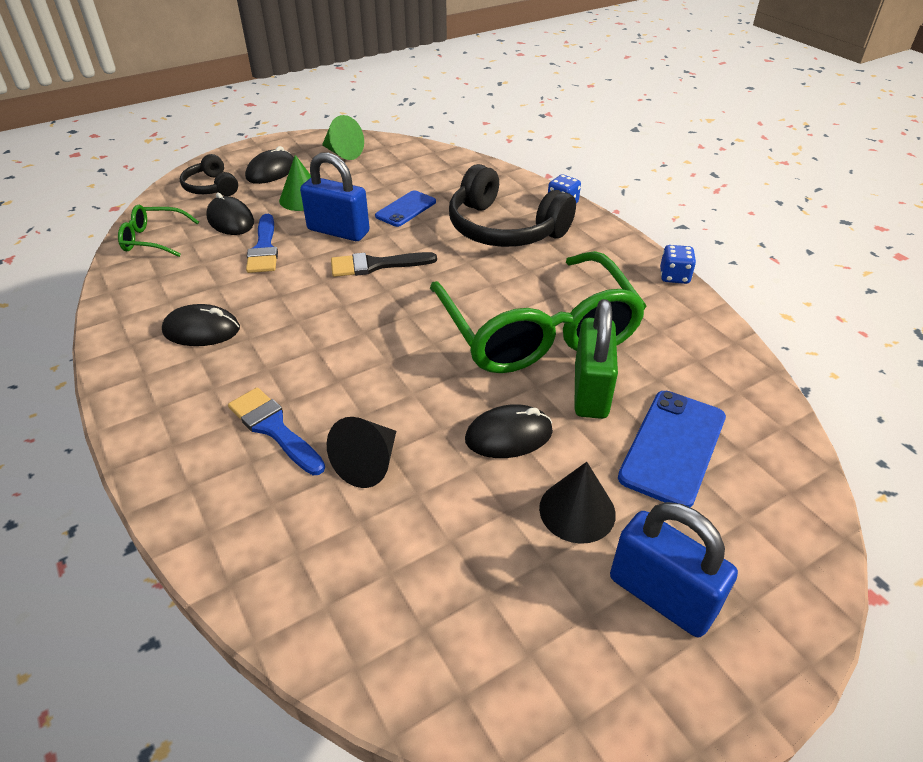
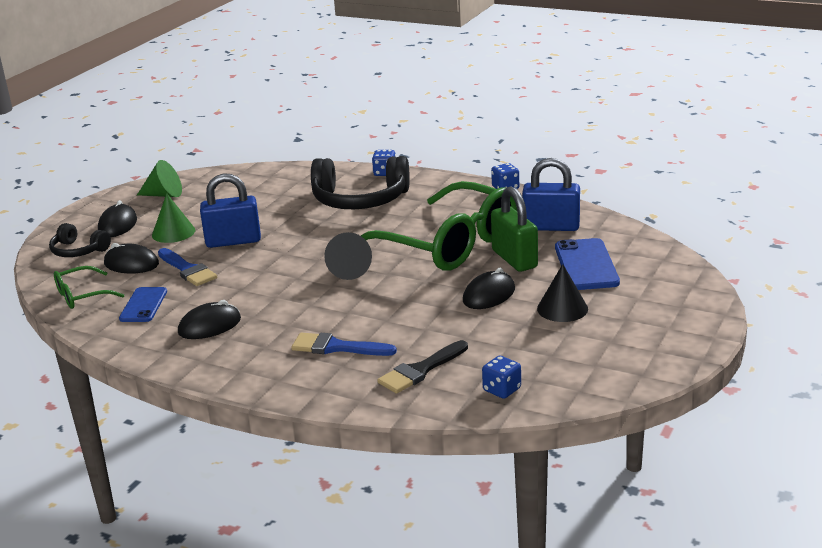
camera: 30 degrees left, 15 degrees down
black cone [327,417,396,488] -> black cone moved to [324,232,372,280]
black brush [331,252,437,277] -> black brush moved to [377,340,468,394]
blue phone [375,190,436,227] -> blue phone moved to [119,287,167,322]
blue padlock [610,502,738,637] -> blue padlock moved to [522,158,580,231]
none -> blue dice [482,356,521,398]

